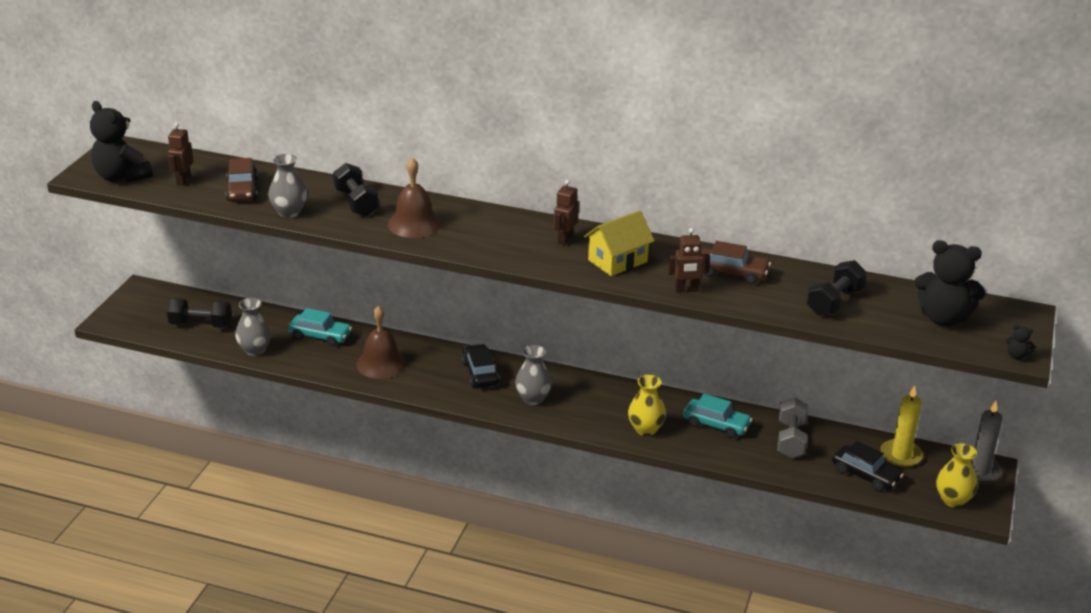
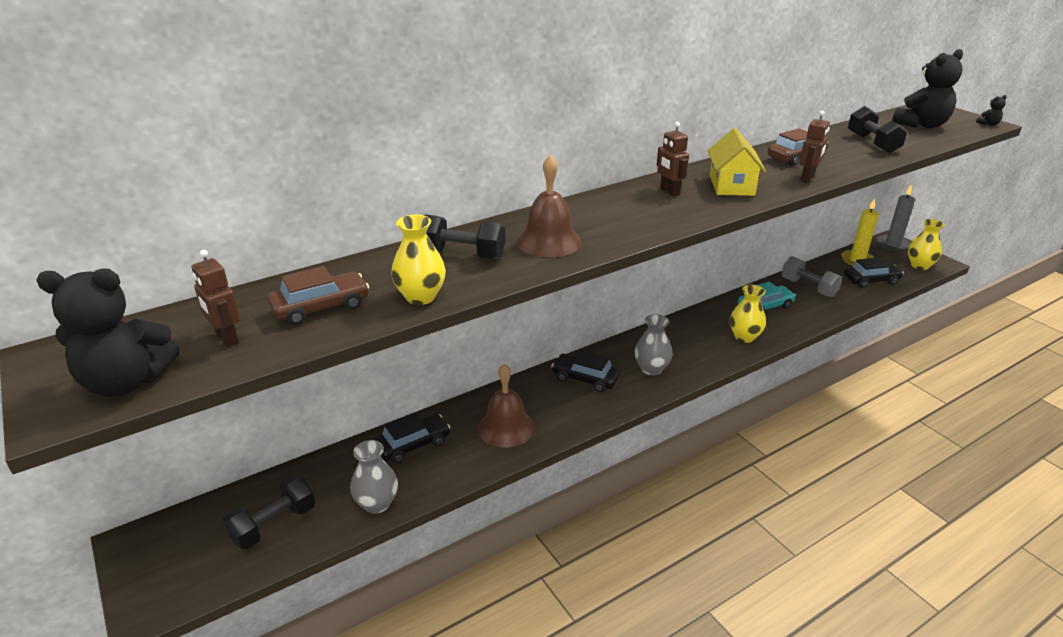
camera: 50 degrees left, 0 degrees up
brown car [225,158,258,201] -> brown car turned 60 degrees counterclockwise [267,266,369,325]
grey vase [268,154,307,218] -> yellow vase [391,215,446,305]
turquoise car [288,308,352,347] -> black car [373,413,450,463]

